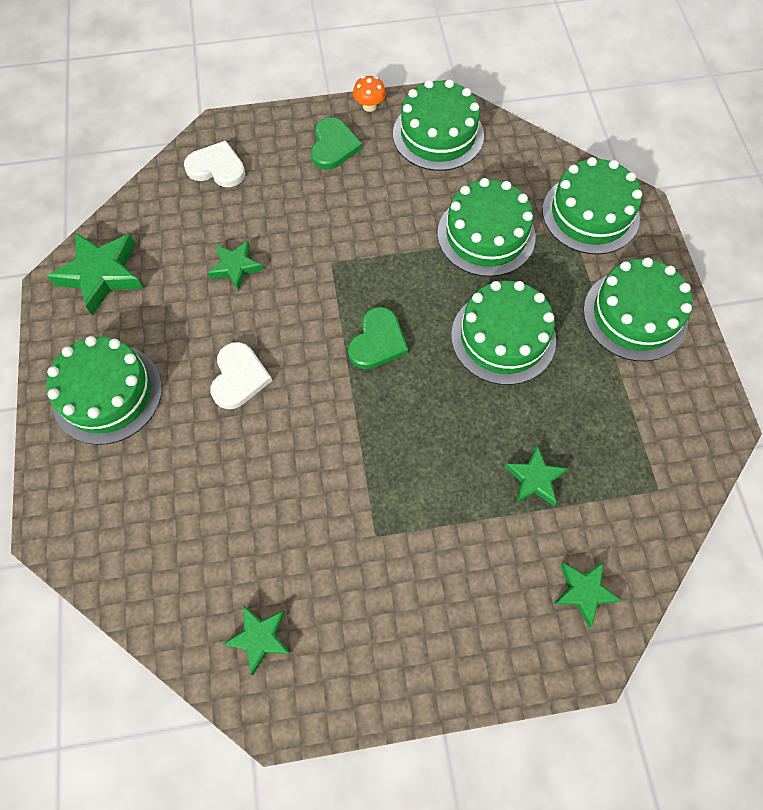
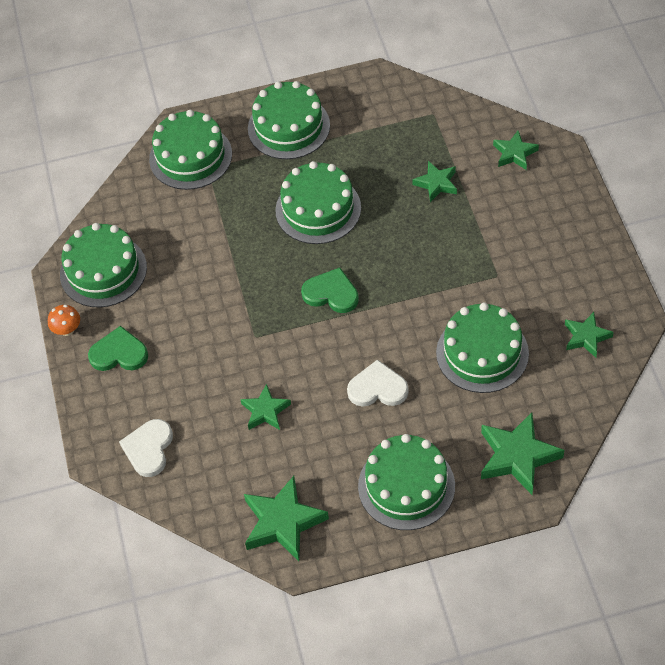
camera: 90 degrees left, 10 degrees down
green cake [438,178,536,277] -> green cake moved to [436,302,529,393]
none -> green star [481,412,564,495]

